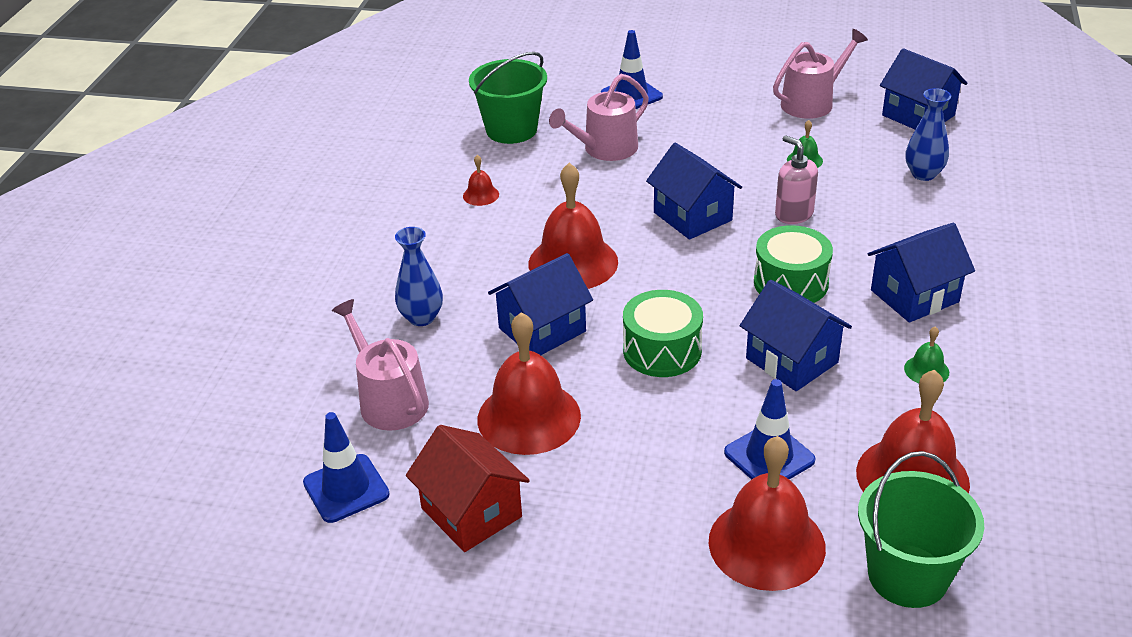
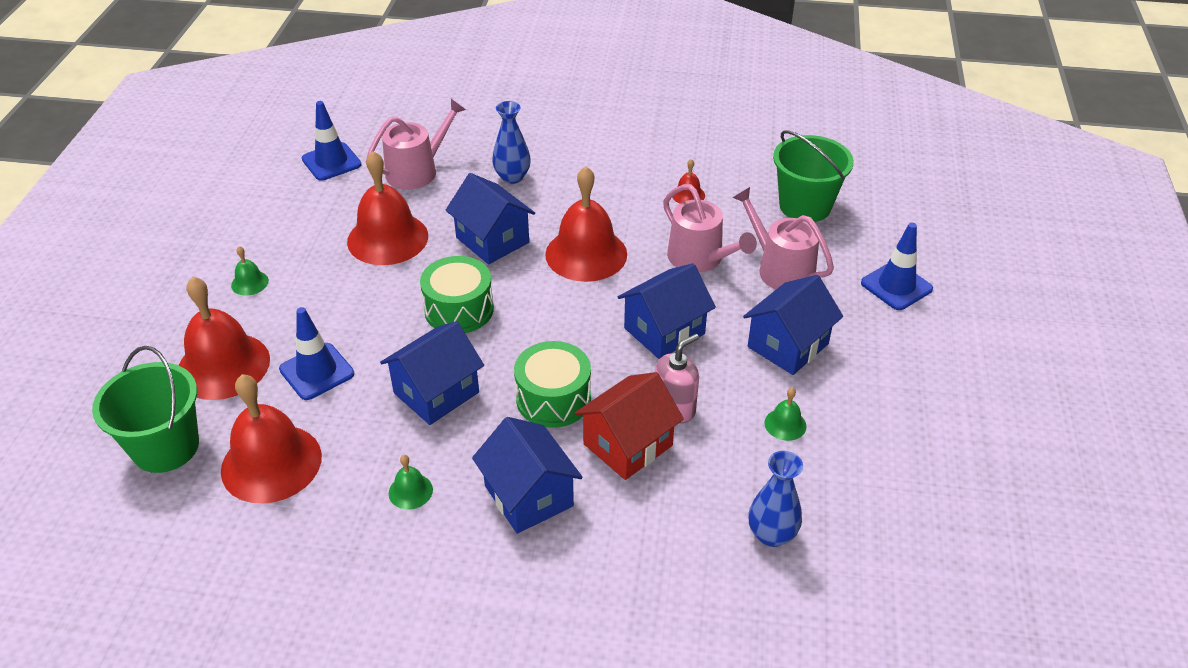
camera: 85 degrees right, 5 degrees up
red house [406,425,530,552] -> red house moved to [575,372,684,480]
pink watering can [773,29,868,119] -> pink watering can moved to [663,184,757,273]
blue house [880,48,967,129] -> blue house moved to [743,275,843,375]
none -> green bell [231,246,269,296]

